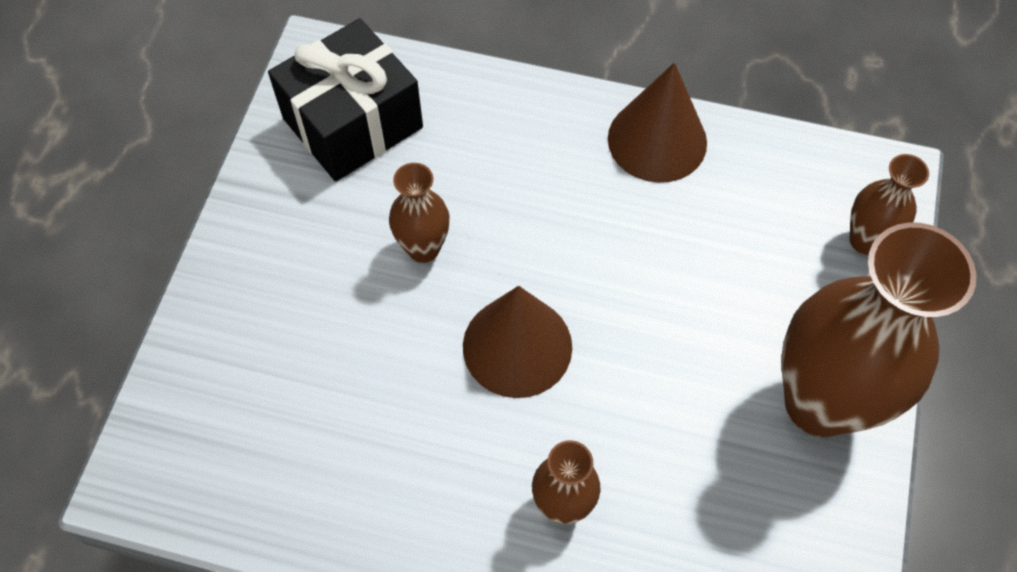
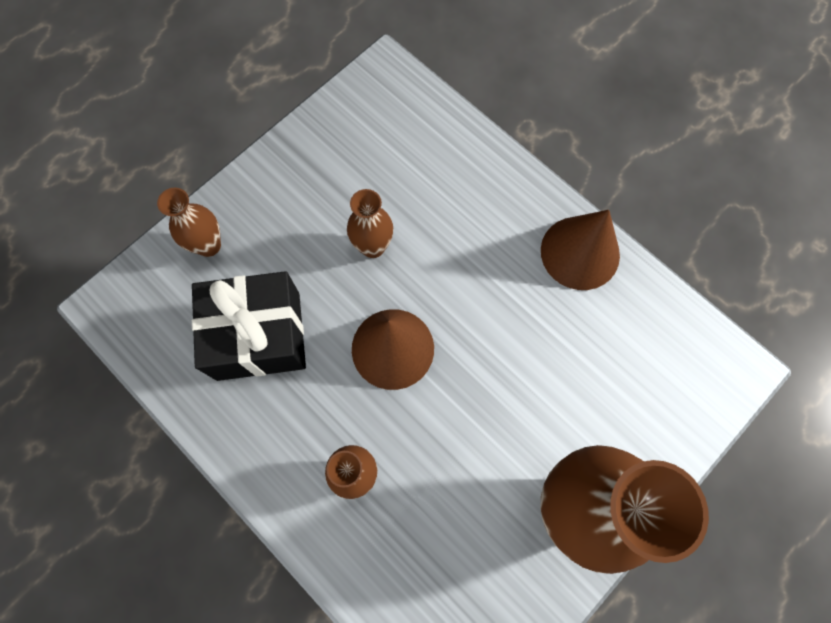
camera: 30 degrees right, 10 degrees up
black gift [268,18,423,182] -> black gift moved to [192,271,306,381]
brown vase [849,154,929,255] -> brown vase moved to [157,188,221,257]

